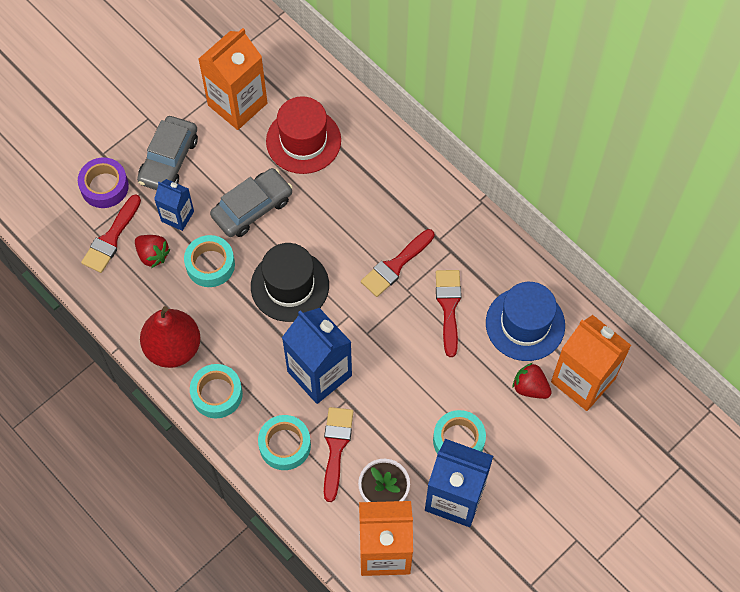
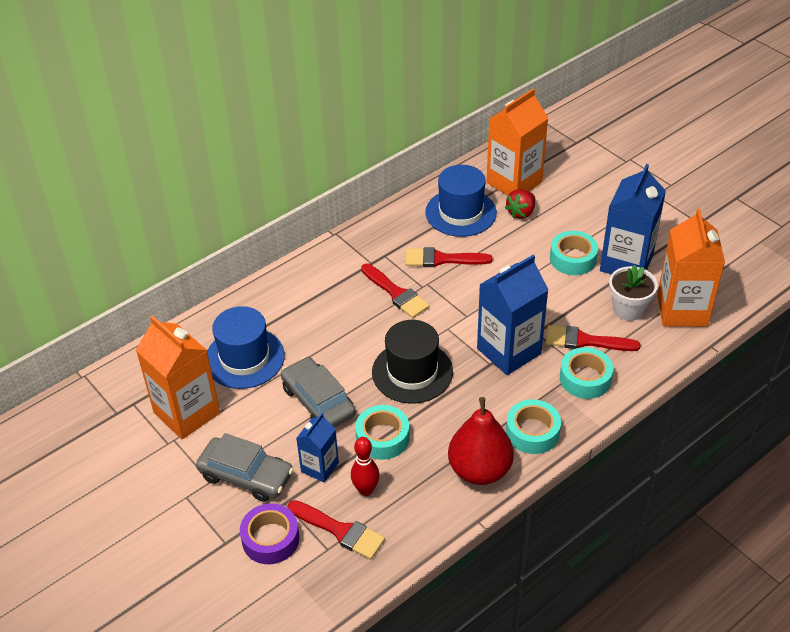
camera: 85 degrees left, 20 degrees down
red strawberry [135,235,171,268] -> red bowling pin [351,437,380,496]
red hat [266,96,341,174] -> blue hat [207,306,285,389]

